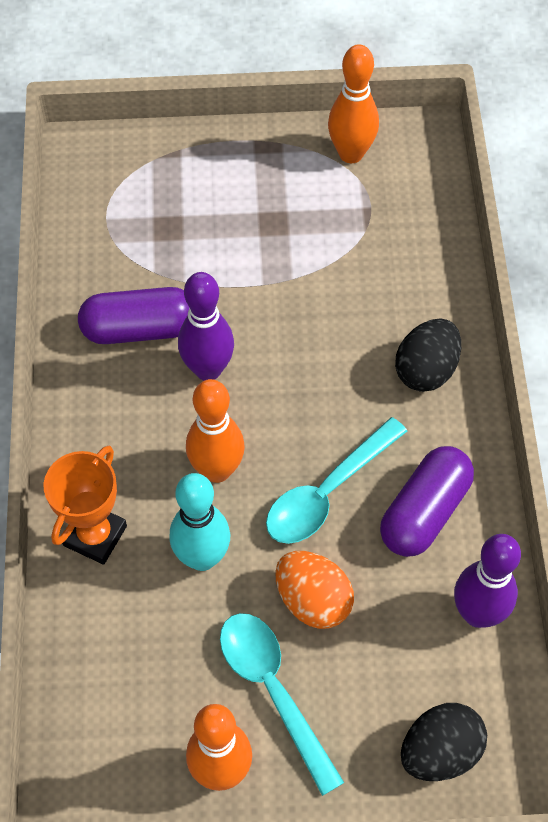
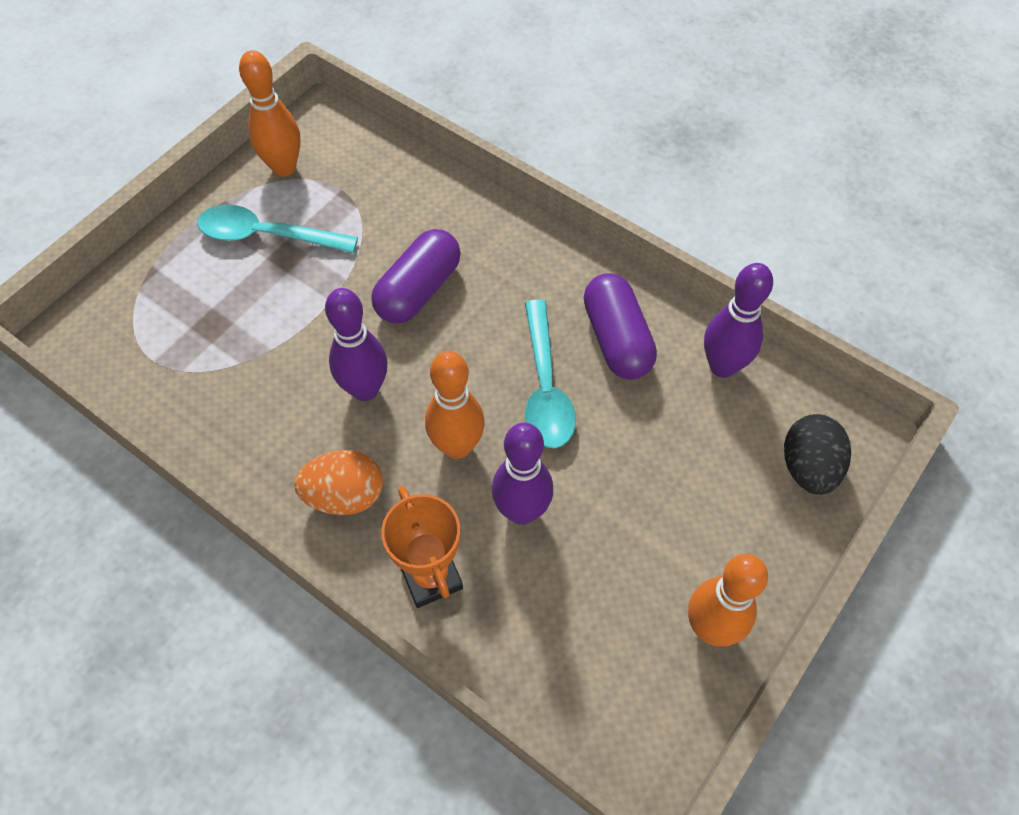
camera: 50 degrees left, 0 degrees up
purple capsule [78,287,189,344] -> purple capsule moved to [371,229,461,323]
turquoise bowling pin [169,473,230,571] -> purple bowling pin [492,423,553,525]
turquoise spoon [220,613,344,796] -> turquoise spoon moved to [197,205,358,253]
orange egg [275,551,354,629] -> orange egg moved to [294,450,383,515]
black egg [395,319,461,392] -> none

